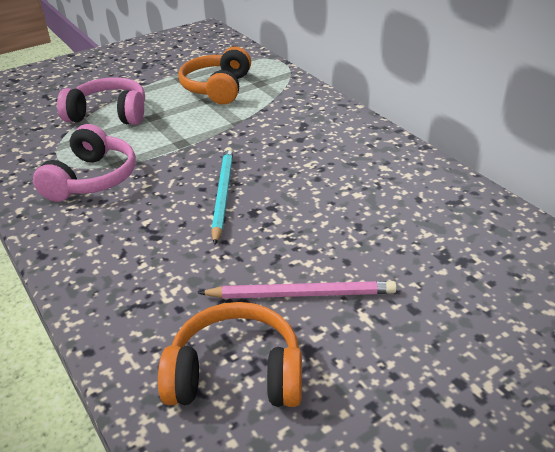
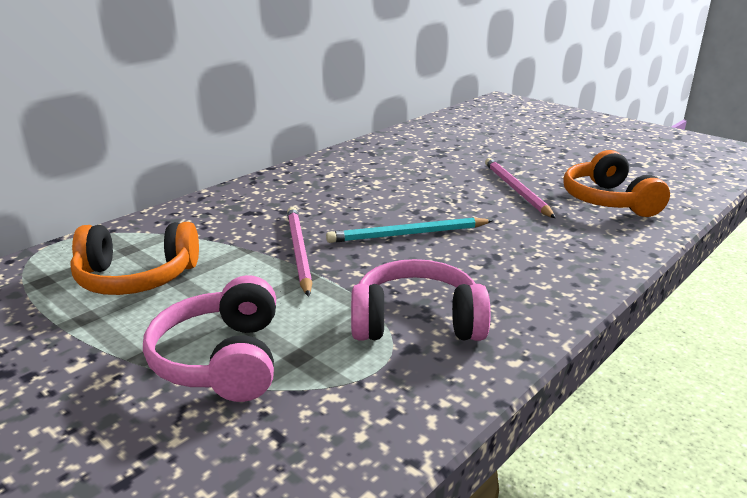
camera: 105 degrees left, 10 degrees down
none -> pink pencil [287,207,312,297]

